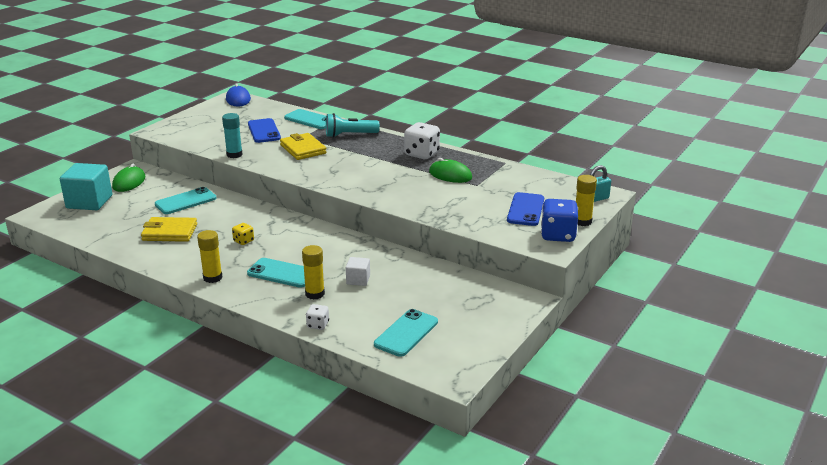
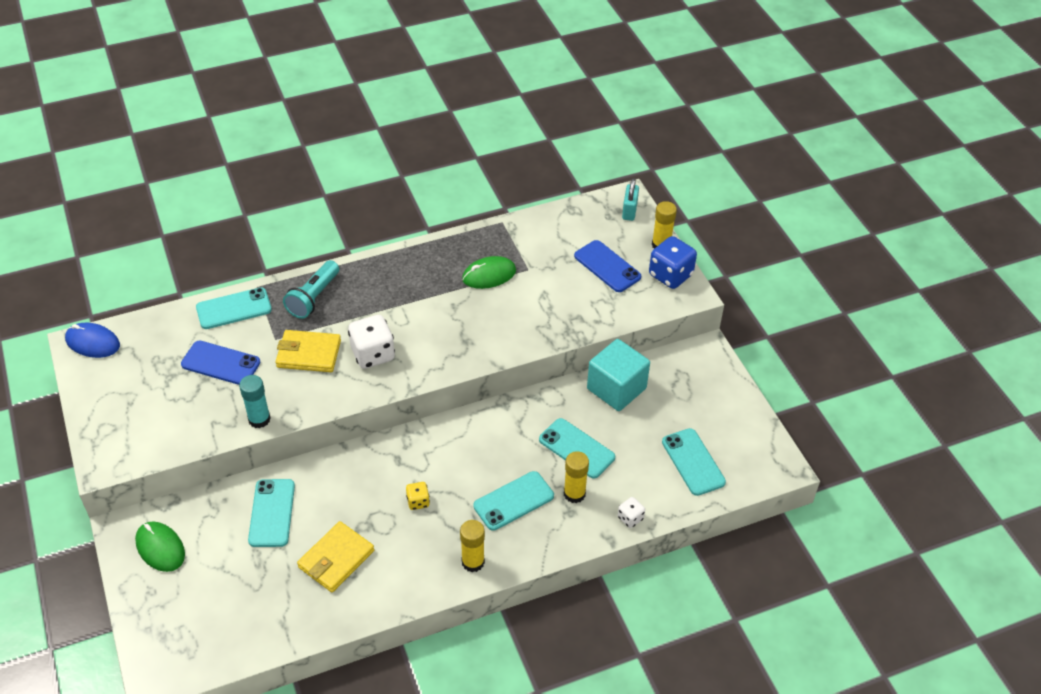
camera: 55 degrees left, 20 degrees up
turquoise cube [60,163,112,210] -> turquoise cube moved to [587,339,650,411]
white cube [346,257,370,286] -> turquoise phone [539,418,615,479]
white dice [404,122,440,159] -> white dice moved to [348,315,395,369]

